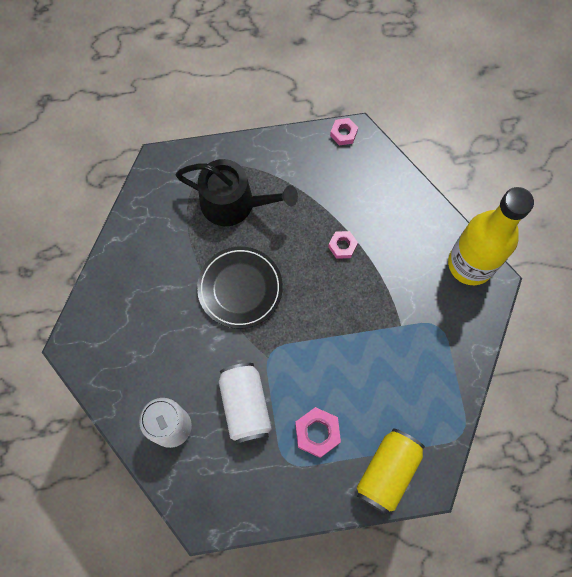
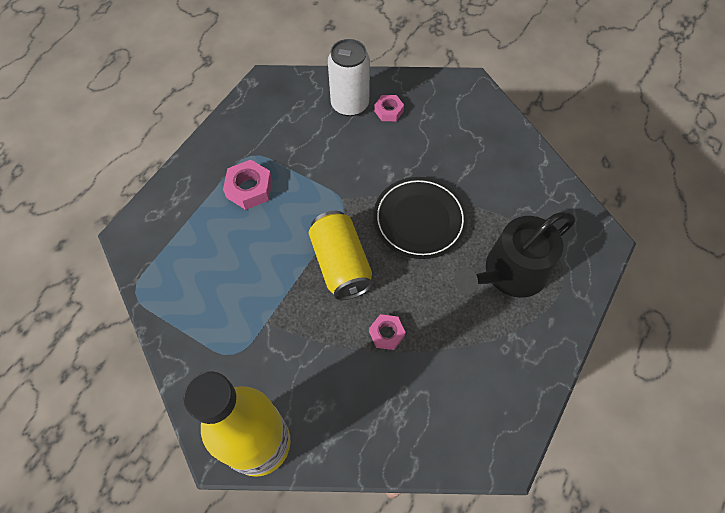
camera: 130 degrees right, 10 degrees down
white can [219,363,272,445] -> none
pink nut [330,118,358,146] -> pink nut moved to [374,95,404,121]
yellow can [357,428,425,515] -> yellow can moved to [309,211,372,300]

